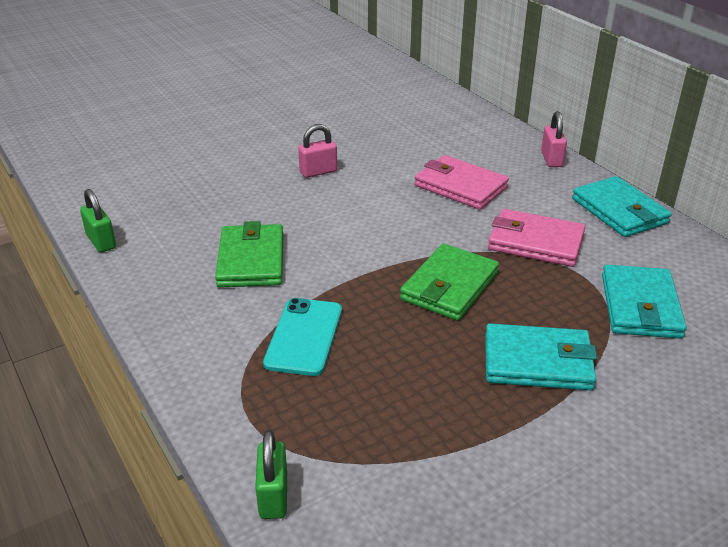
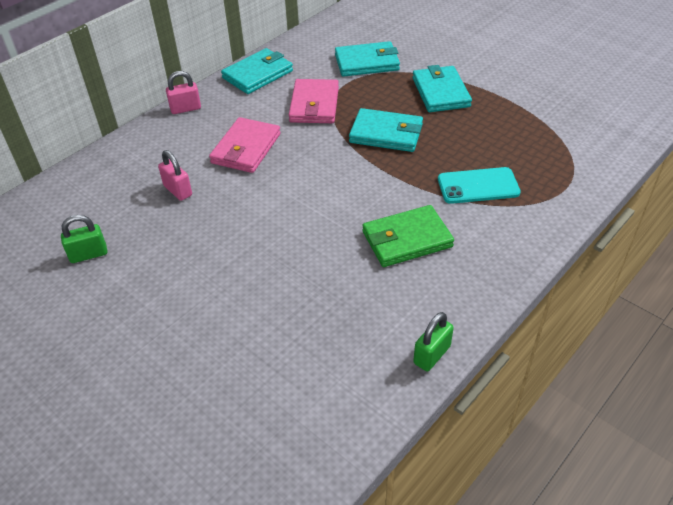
camera: 105 degrees left, 10 degrees up
green padlock [255,430,287,519] -> green padlock moved to [61,215,107,263]
pink padlock [298,124,337,178] -> pink padlock moved to [158,150,192,201]
green wallet [400,244,499,321] -> turquoise wallet [349,108,423,152]

